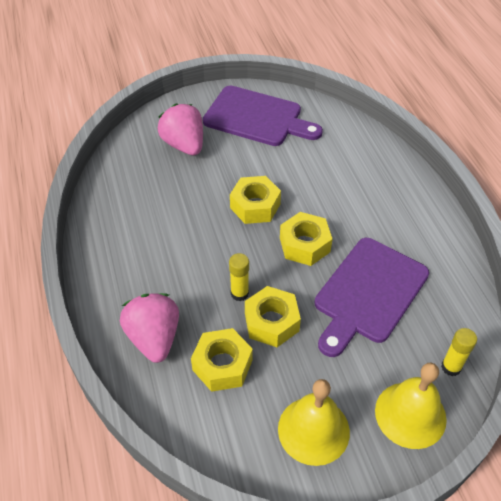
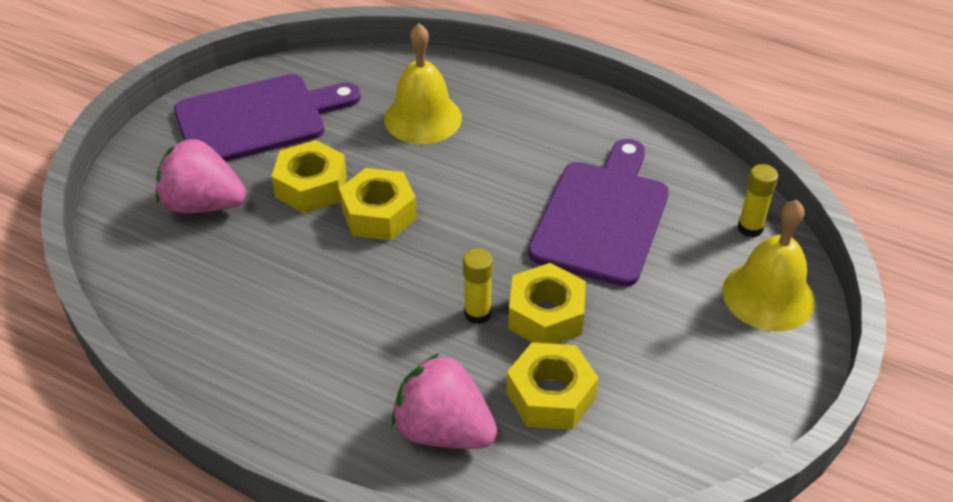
camera: 45 degrees left, 5 degrees down
yellow bell [278,379,350,466] -> yellow bell moved to [384,23,462,144]
yellow nut [280,212,333,266] -> yellow nut moved to [272,140,347,213]
purple cutting board [315,238,429,357] -> purple cutting board turned 150 degrees counterclockwise [528,139,669,287]

